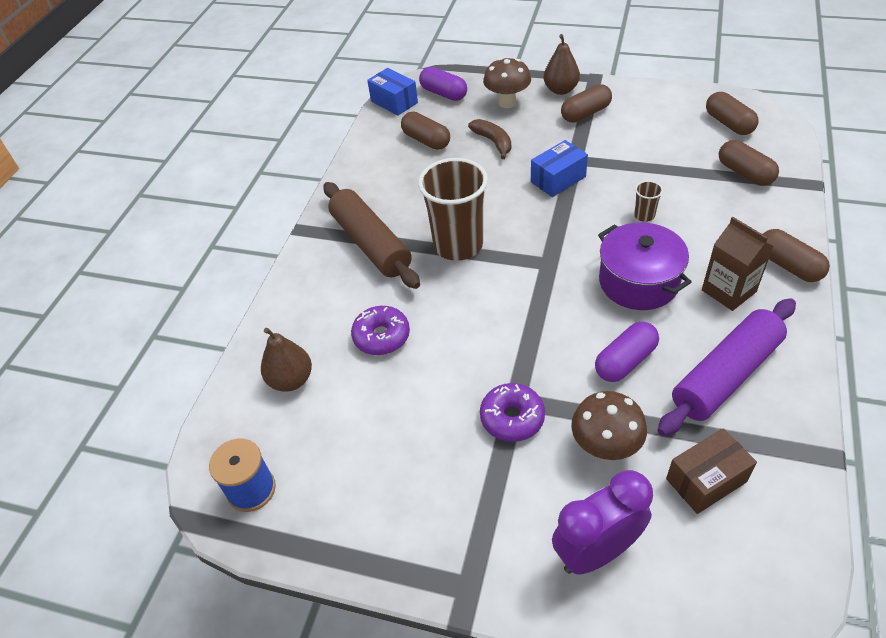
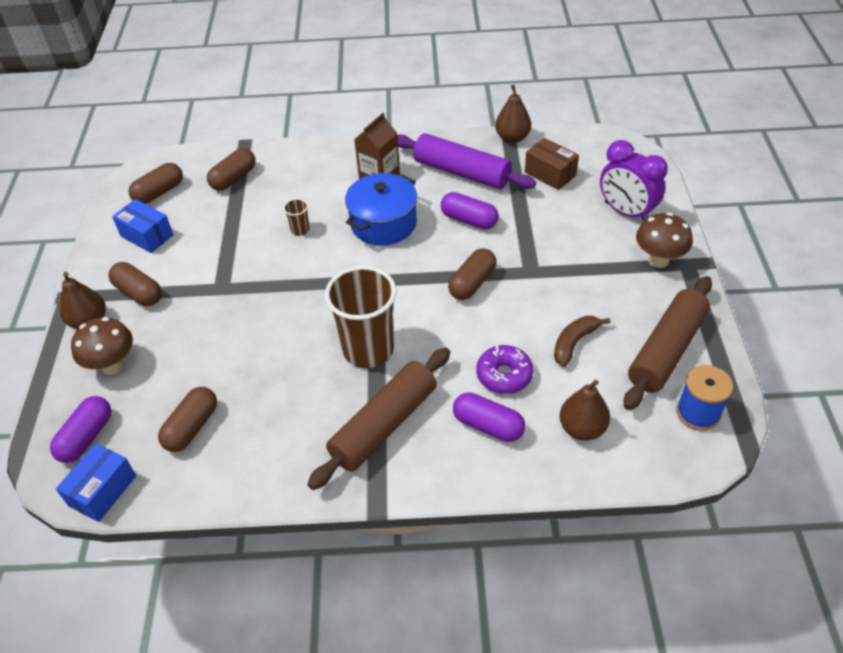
camera: 110 degrees left, 0 degrees up
brown banana [468,119,511,159] -> brown banana moved to [554,316,610,367]
purple donut [480,383,545,442] -> none
blue box [531,140,588,197] -> blue box moved to [112,199,173,253]
brown mushroom [571,391,647,460] -> brown mushroom moved to [636,213,693,268]
purple pot [598,222,692,310] -> blue pot [345,173,417,246]
brown capsule [763,229,830,282] -> brown capsule moved to [448,248,497,300]
none -> purple capsule [453,392,525,442]
none -> brown pear [495,84,531,143]
none -> brown rolling pin [624,276,712,410]

